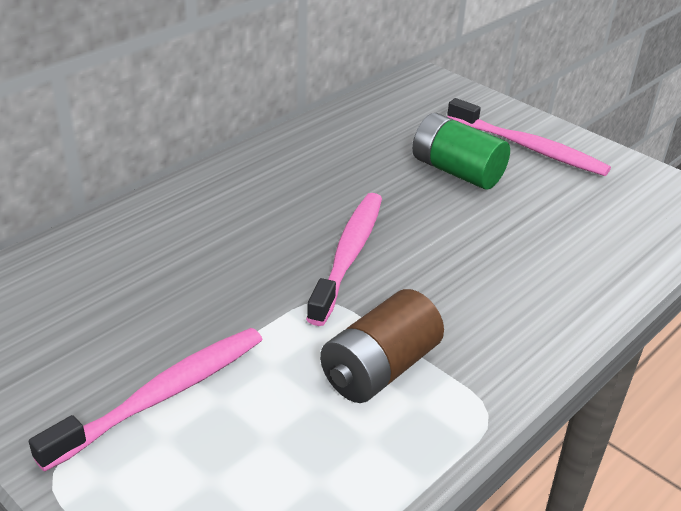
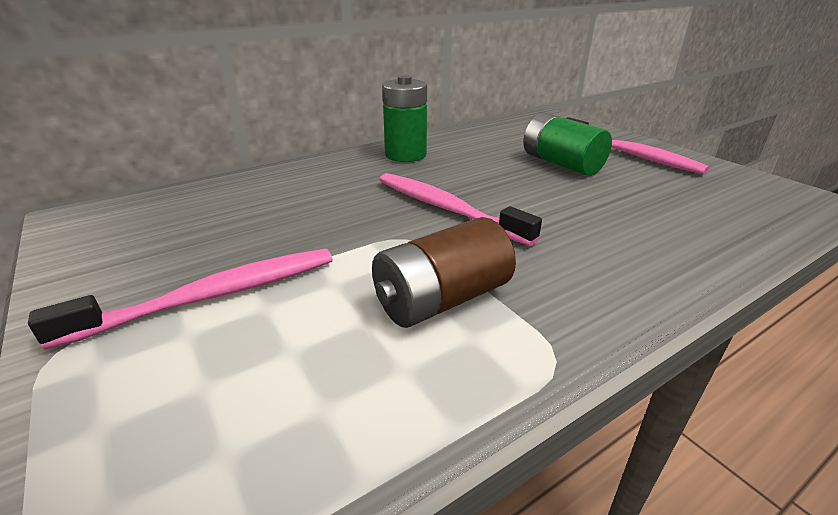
camera: 15 degrees right, 5 degrees down
pink toothbrush [306,193,382,326] -> pink toothbrush turned 75 degrees counterclockwise [379,173,542,246]
none -> green battery [382,76,427,162]

